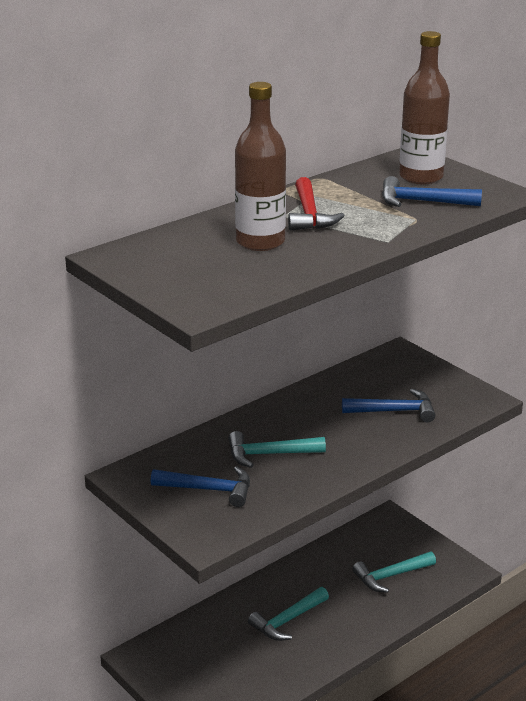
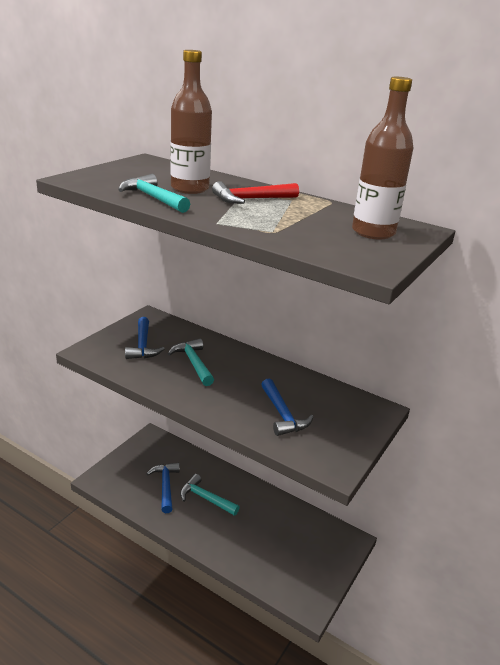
camera: 70 degrees right, 0 degrees up
turquoise hammer [352,551,436,593] -> turquoise hammer moved to [118,174,190,213]
blue hammer [382,176,482,207] -> blue hammer moved to [146,462,180,513]

